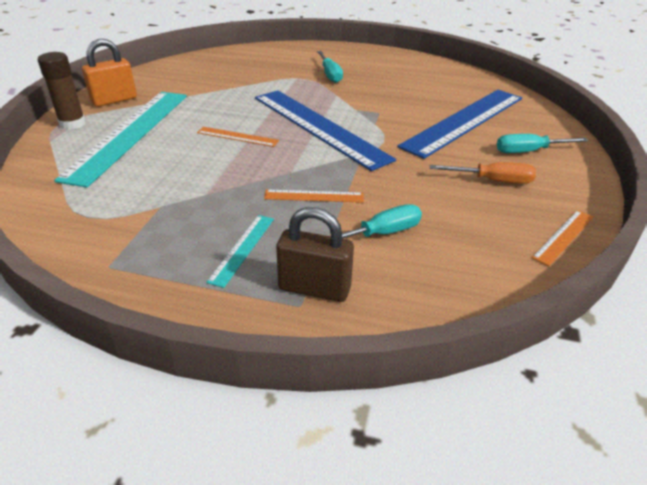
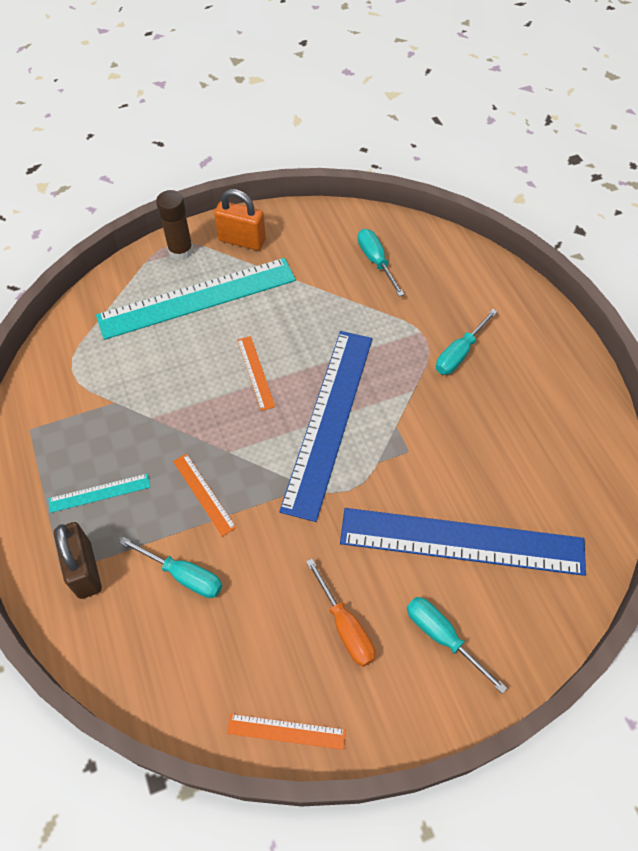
camera: 55 degrees right, 20 degrees up
none -> turquoise screwdriver [358,229,404,297]

